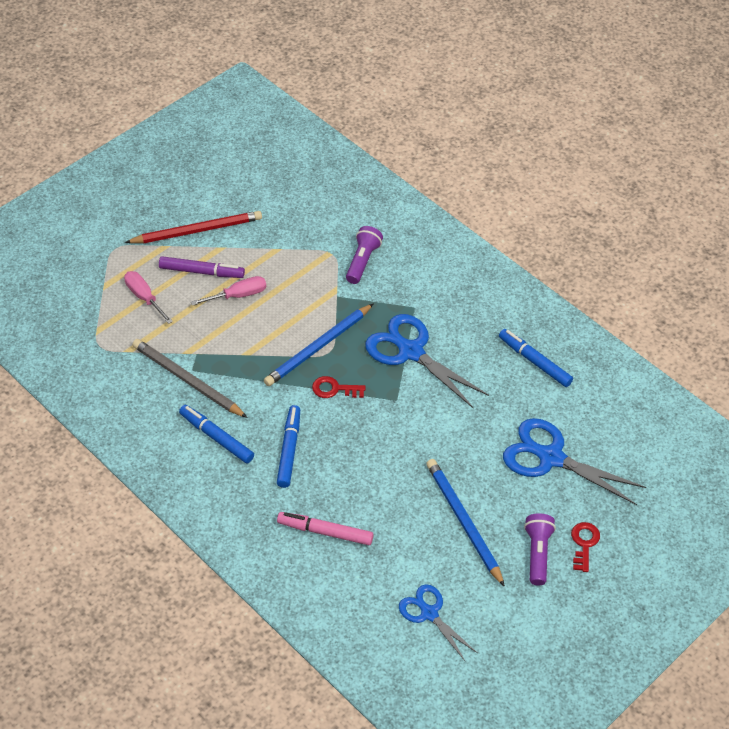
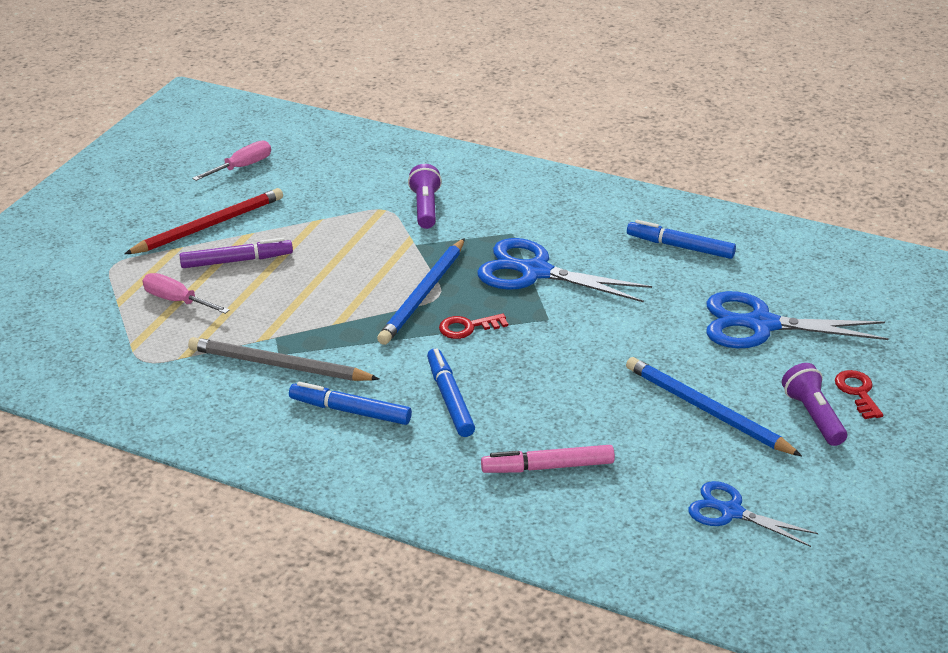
camera: 20 degrees left, 15 degrees down
pink screwdriver [191,276,266,306] -> pink screwdriver moved to [192,141,271,181]

